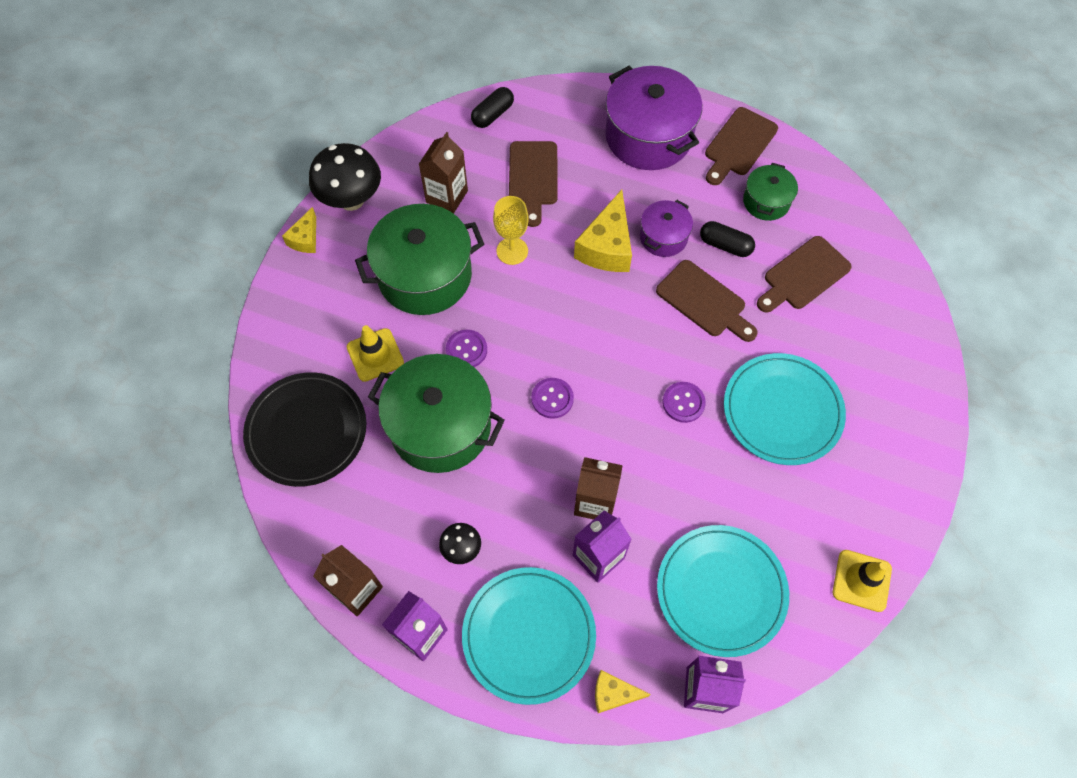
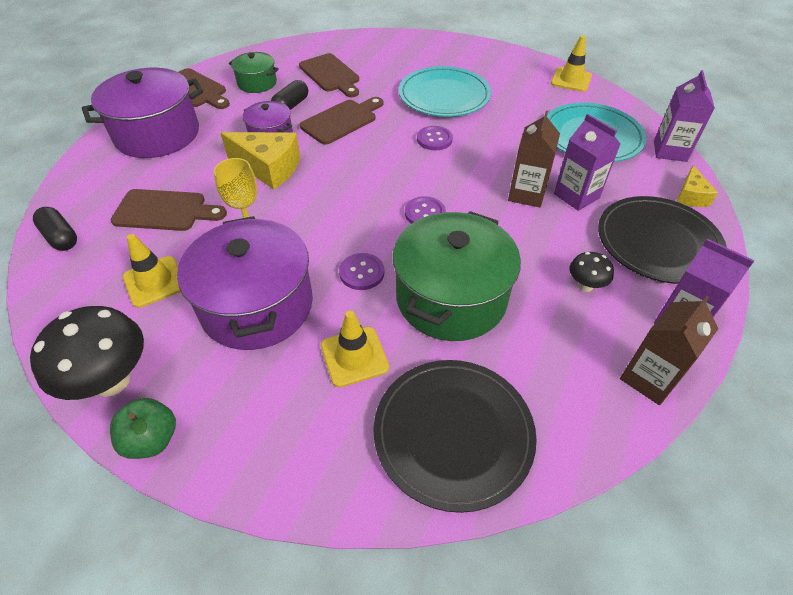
camera: 85 degrees left, 15 degrees down
yellow cheese [282,207,316,253] -> green apple [110,398,176,459]
green pot [355,204,484,315] -> purple pot [177,216,313,350]
brown carton [419,132,468,214] -> yellow traffic cone [123,234,181,308]
turquoise plate [462,567,596,705] -> black plate [598,196,727,284]

